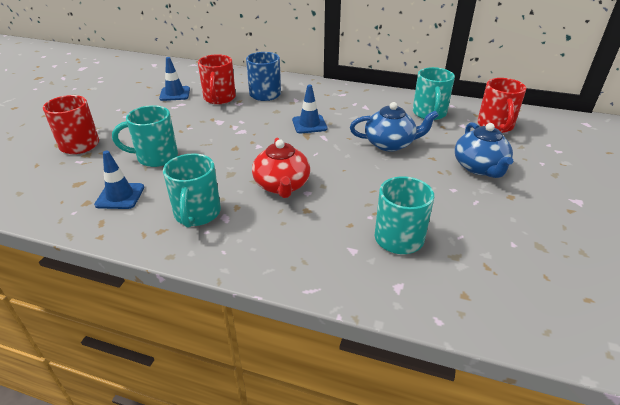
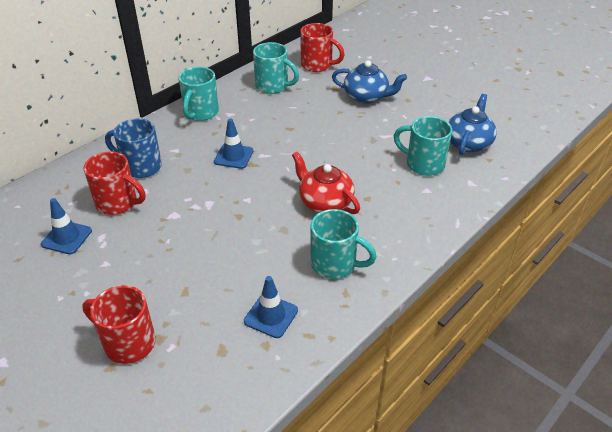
camera: 65 degrees left, 5 degrees up
turquoise mug [112,105,178,167] -> turquoise mug moved to [179,67,219,121]
red teapot [252,138,310,198] -> red teapot turned 150 degrees counterclockwise [292,152,360,214]
blue teapot [350,102,439,152] -> blue teapot moved to [448,94,497,155]

